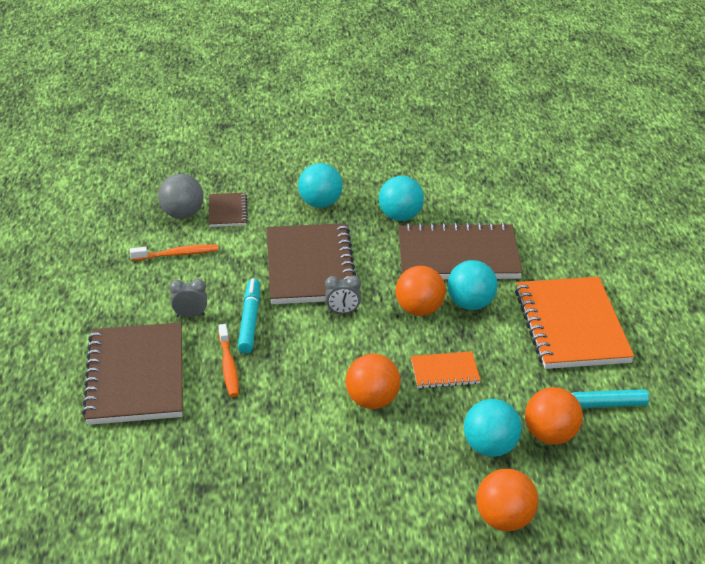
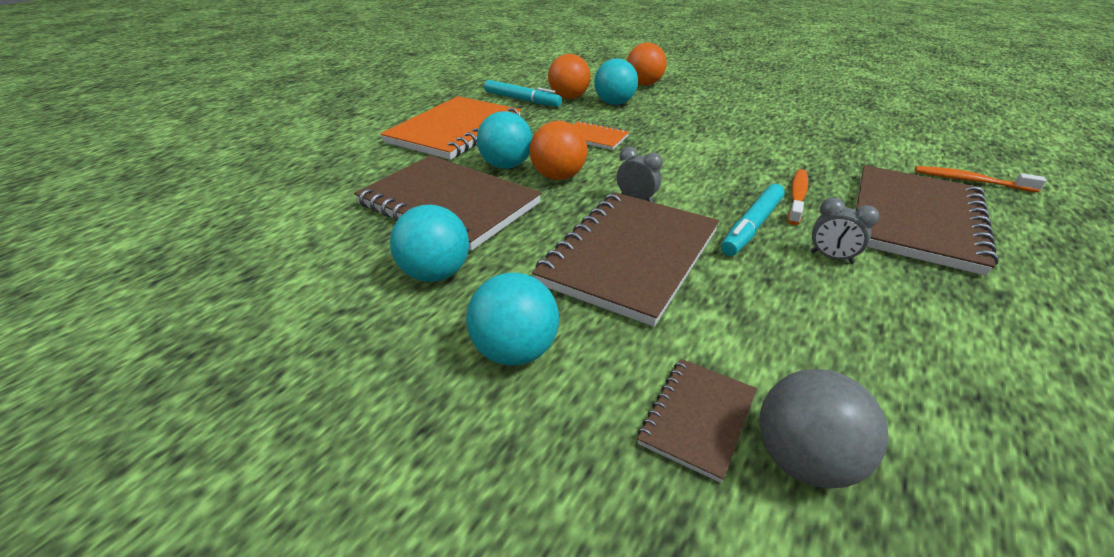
camera: 145 degrees left, 0 degrees up
orange toothbrush [129,245,218,261] -> orange toothbrush moved to [915,166,1047,193]
orange ball [345,354,401,409] -> none

